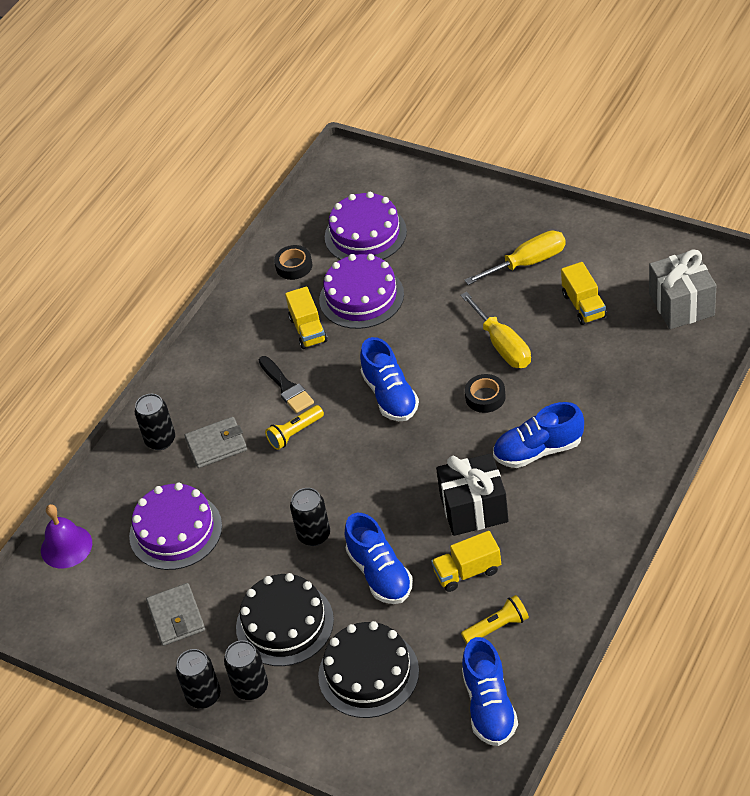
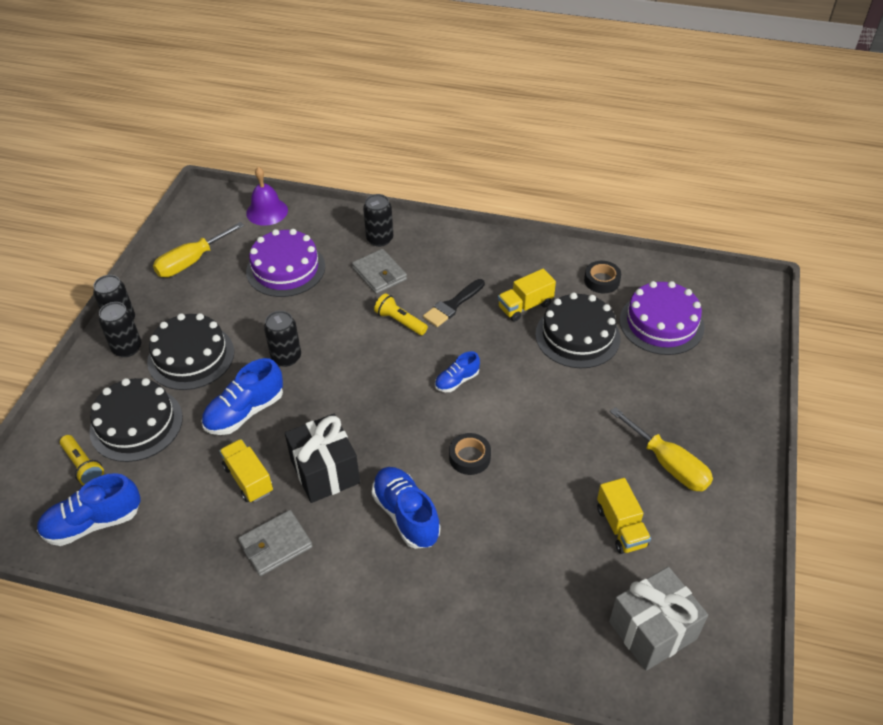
camera: 70 degrees right, 0 degrees up
grey wallet [146,583,205,646] -> grey wallet moved to [238,510,313,576]
purple cake [319,254,404,329] -> black cake [535,293,620,368]
blue shoe [360,337,419,421] -> blue shoe [435,351,480,392], size x0.58
yellow screwdriver [460,292,531,368] -> yellow screwdriver moved to [153,222,244,277]
yellow flashlight [461,595,529,644] -> yellow flashlight moved to [60,435,104,485]
yellow truck [561,262,606,325] -> yellow truck turned 75 degrees counterclockwise [597,478,651,554]

